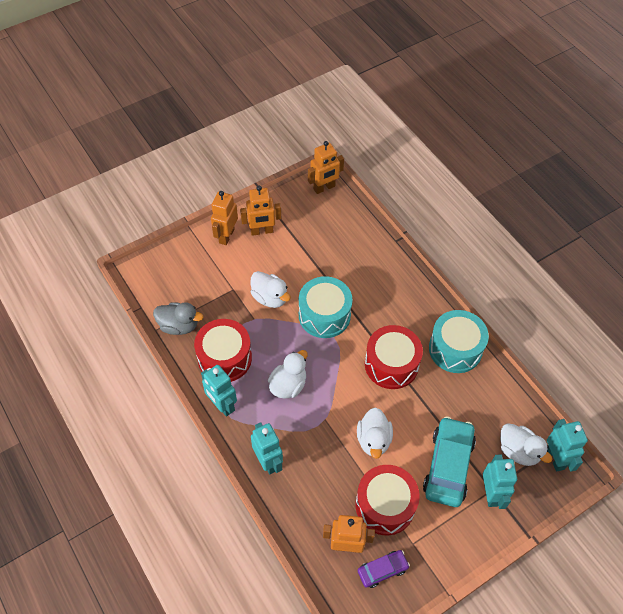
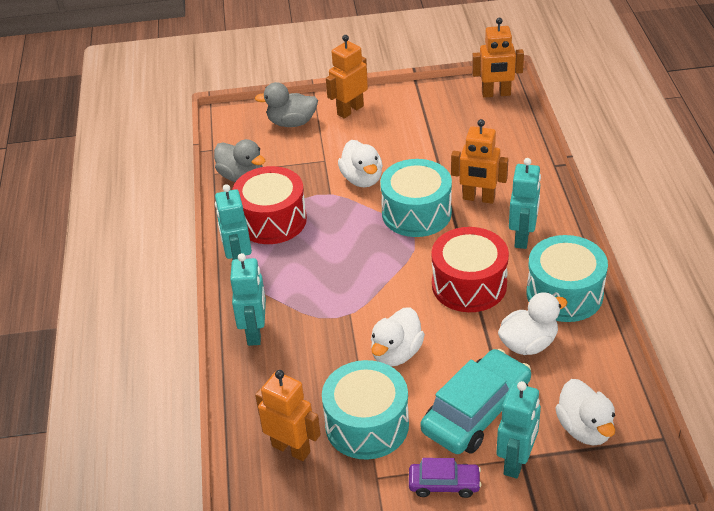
camera: 30 degrees right, 15 degrees down
orange robot [240,186,281,236] -> orange robot moved to [451,119,508,204]
white duck [268,350,308,399] -> white duck moved to [498,292,568,355]
red drum [356,465,420,536] -> turquoise drum [322,360,409,460]
purple car [358,550,410,588] -> purple car moved to [409,458,482,498]
turquoise robot [547,419,588,472] -> turquoise robot moved to [509,158,541,249]
none -> grey duck [255,82,318,127]

